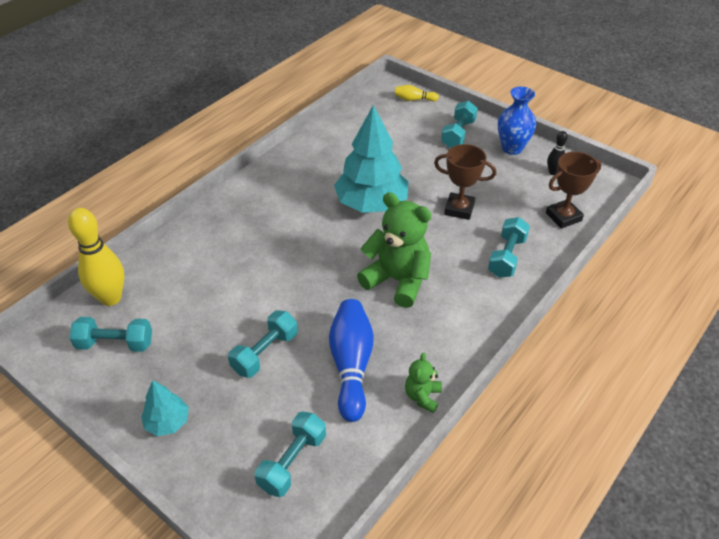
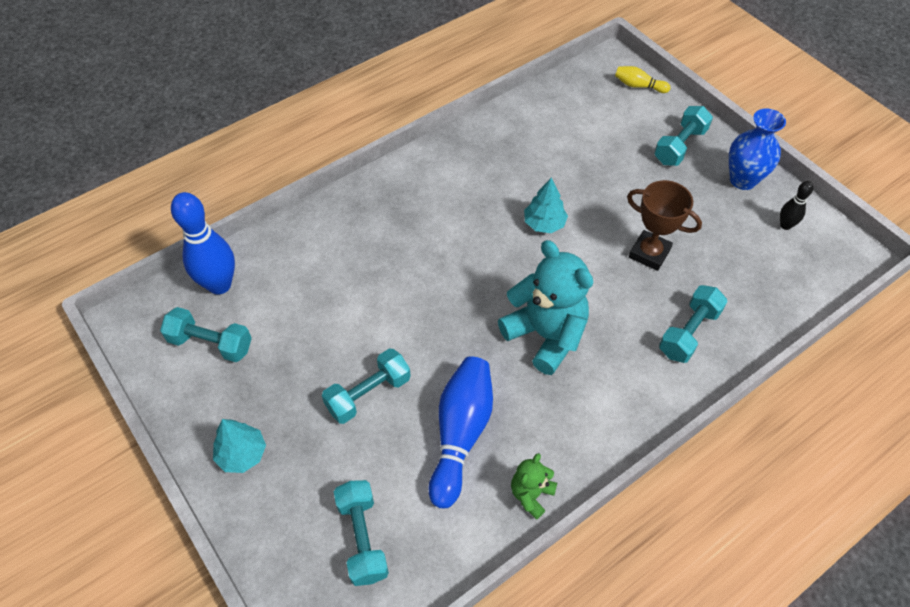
camera: 15 degrees right, 10 degrees up
yellow bowling pin [68,208,124,306] -> blue bowling pin [171,192,235,295]
turquoise dumbbell [255,412,326,497] -> turquoise dumbbell turned 60 degrees counterclockwise [334,480,389,586]
turquoise tree [334,105,409,213] -> turquoise tree [524,177,568,233], size x0.48
green teddy bear [357,192,432,308] -> turquoise teddy bear [498,240,593,375]
brown trophy [546,152,602,229] -> none

